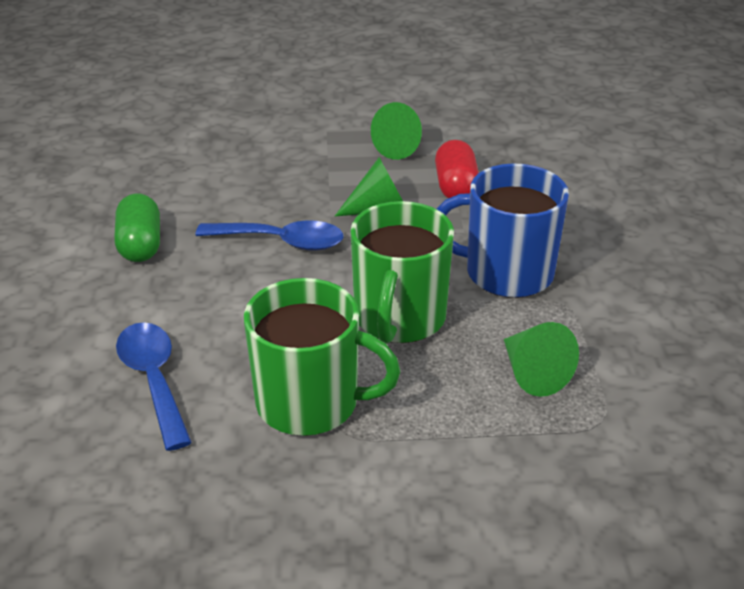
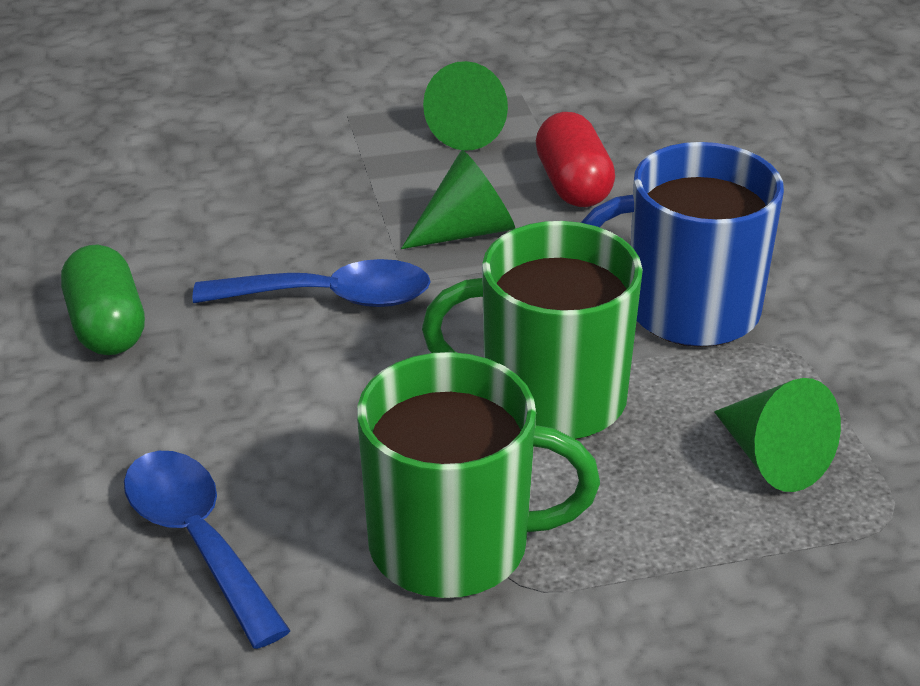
camera: 10 degrees left, 0 degrees up
green mug [350,201,454,344] -> green mug turned 90 degrees clockwise [422,221,643,439]

